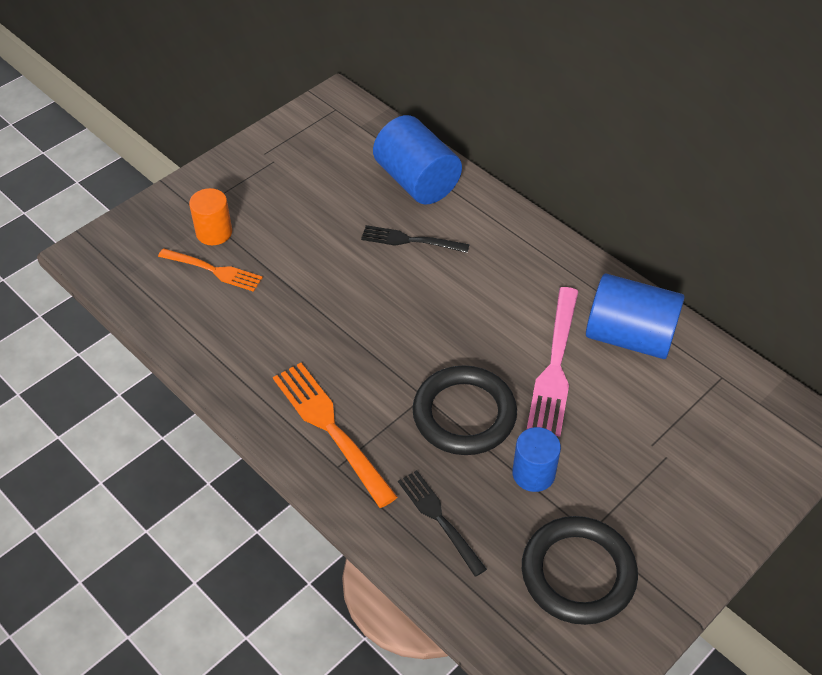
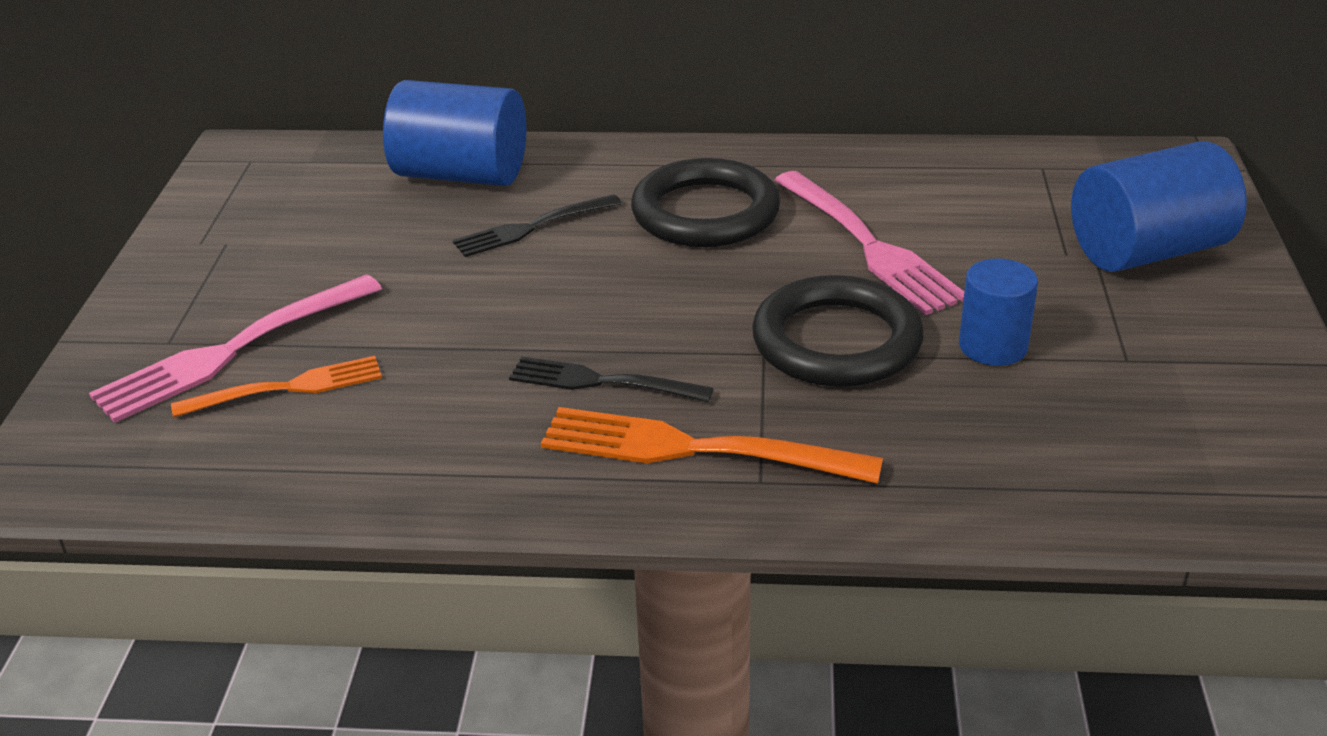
camera: 40 degrees left, 15 degrees down
orange cylinder [189,188,232,245] -> pink fork [89,274,382,423]
black fork [398,470,487,577] -> black fork moved to [509,356,714,402]
black ring [522,516,638,625] -> black ring moved to [631,158,780,247]
blue cylinder [586,274,685,359] -> blue cylinder moved to [1071,141,1247,272]

